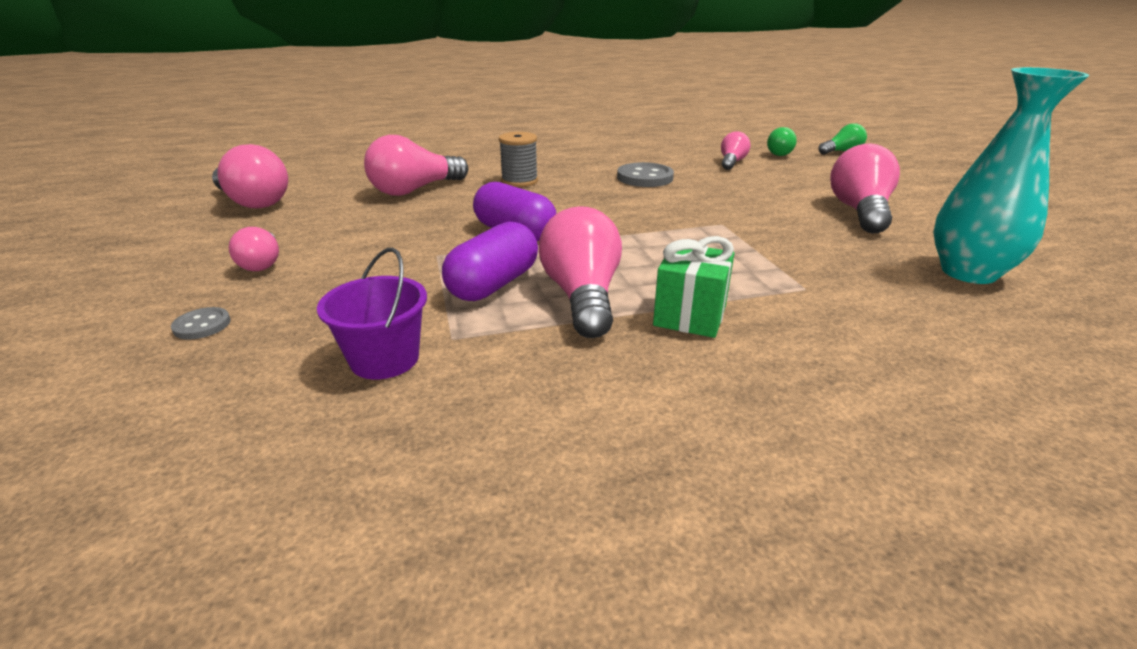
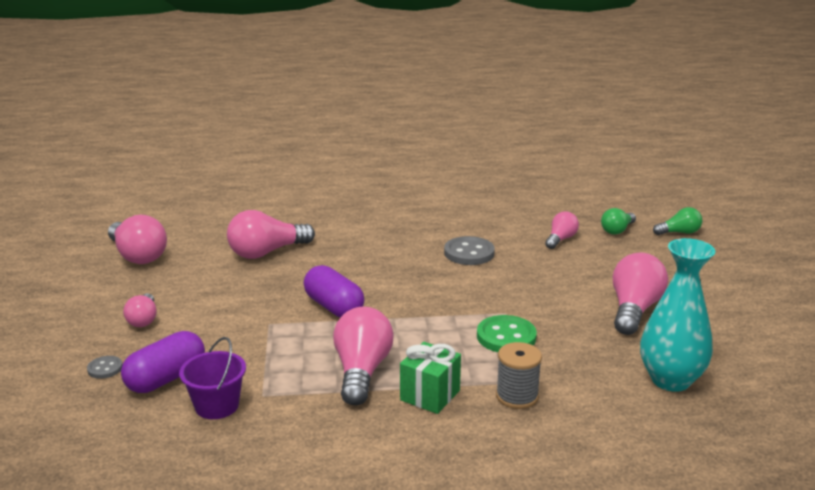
camera: 10 degrees right, 5 degrees down
purple capsule [442,222,538,301] -> purple capsule moved to [121,331,205,393]
grey spool [499,132,538,187] -> grey spool moved to [496,342,542,409]
none -> green button [477,315,537,352]

